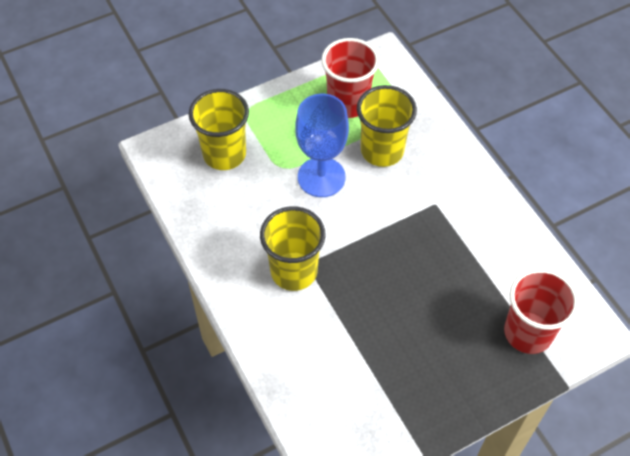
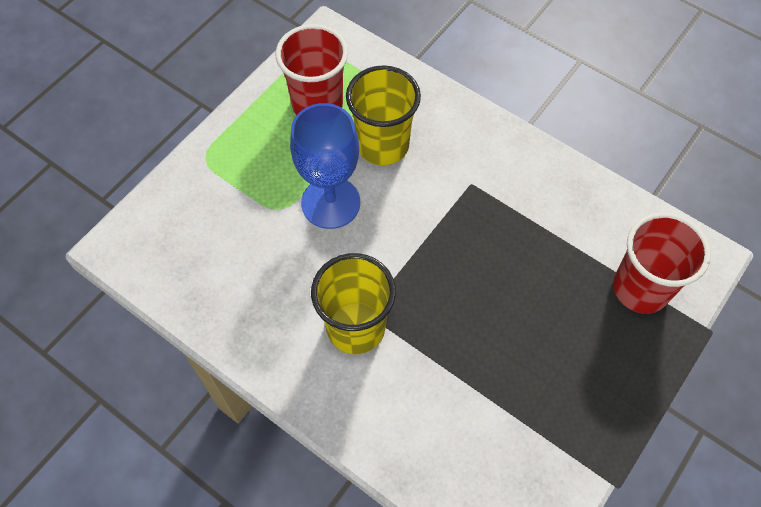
camera: 25 degrees left, 5 degrees up
yellow cup [188,89,249,170] -> none

